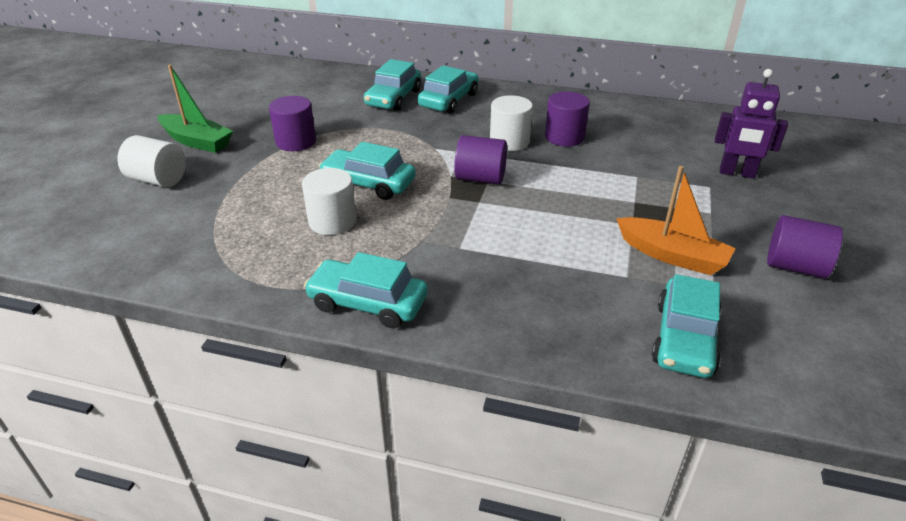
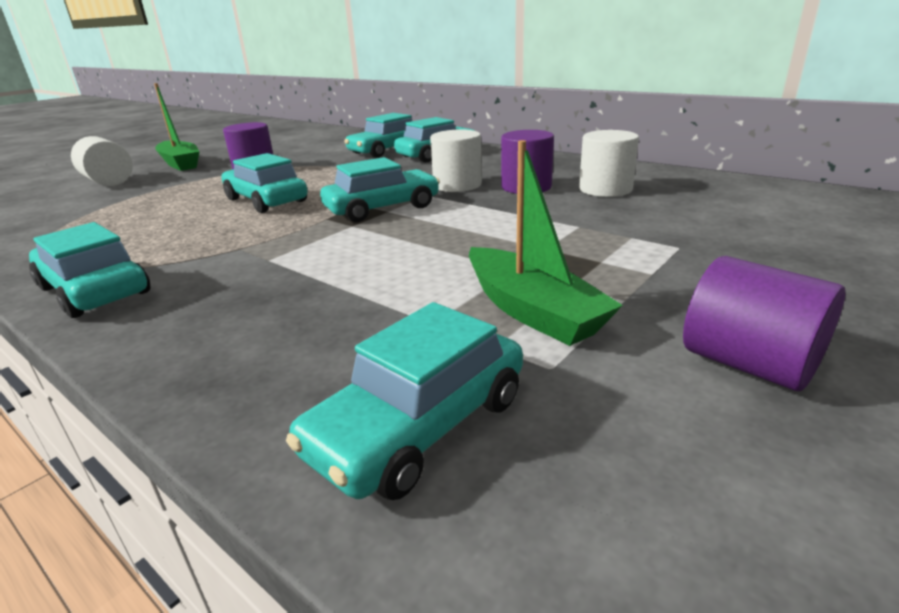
camera: 25 degrees right, 10 degrees down
white cylinder [302,168,356,235] -> white cylinder moved to [579,130,639,197]
purple cylinder [454,135,507,185] -> turquoise car [320,157,440,222]
orange boat [616,166,736,275] -> green boat [469,140,623,346]
purple robot [715,69,788,179] -> none

